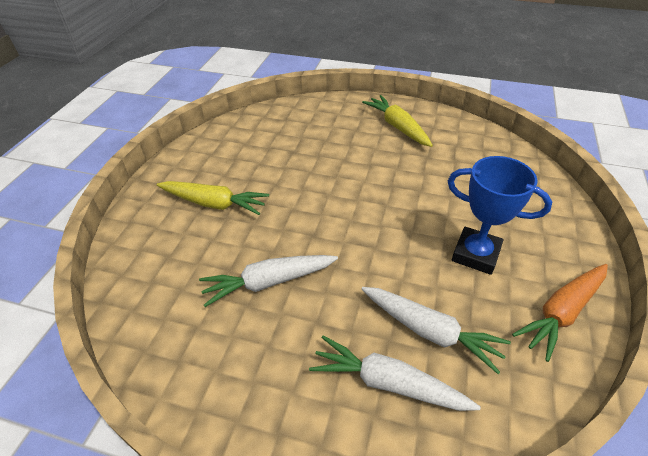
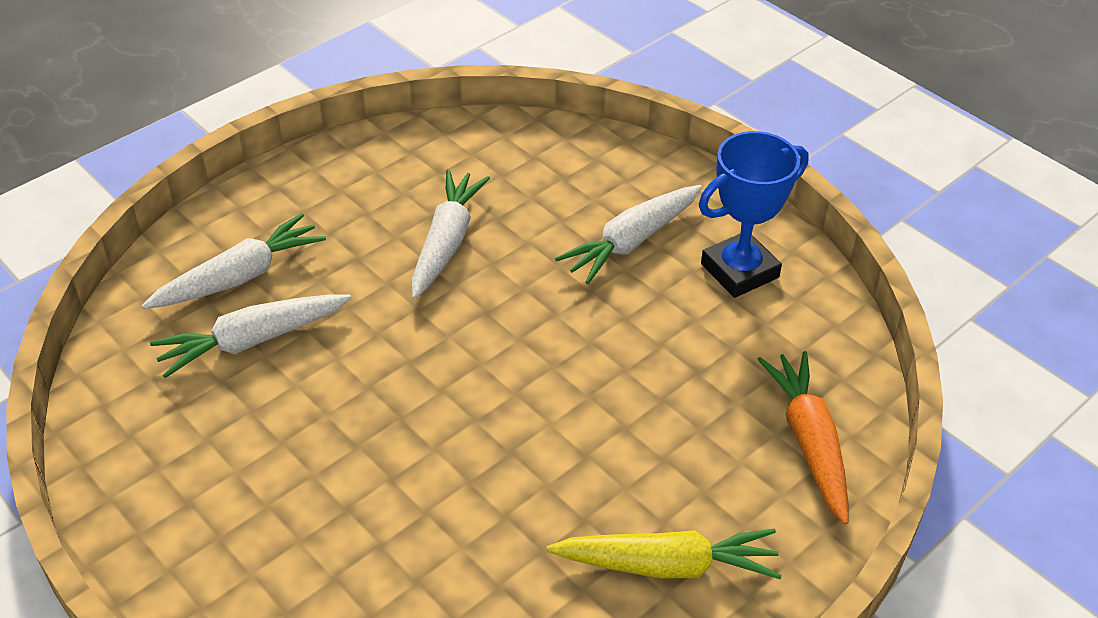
camera: 120 degrees right, 0 degrees up
yellow carrot [157,181,269,215] -> white carrot [555,185,702,284]
blue trophy [448,156,552,275] -> blue trophy moved to [699,131,809,298]
orange carrot [512,264,608,362] -> orange carrot moved to [757,351,848,525]

